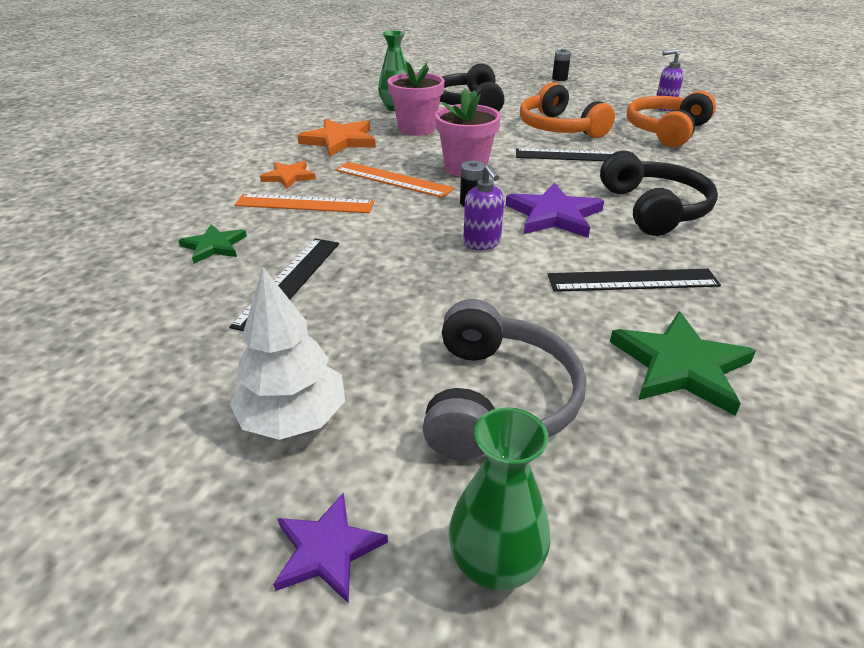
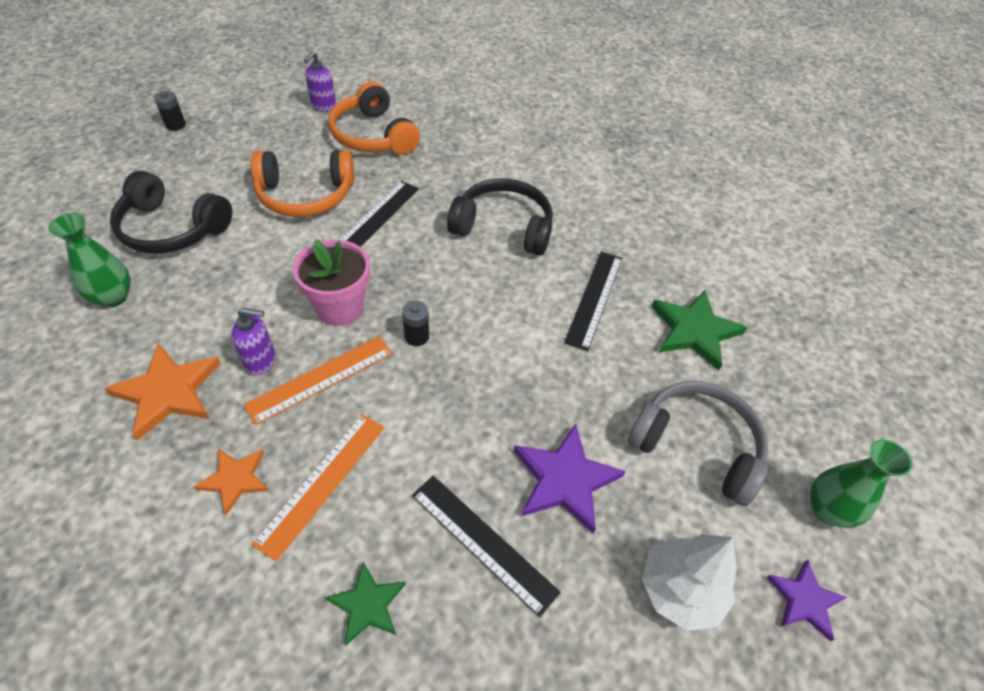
camera: 70 degrees left, 15 degrees up
pink flower pot [388,61,445,136] -> none
purple soap dispenser [463,164,504,250] -> purple soap dispenser moved to [231,308,276,375]
purple star [506,183,604,238] -> purple star moved to [514,424,626,534]

